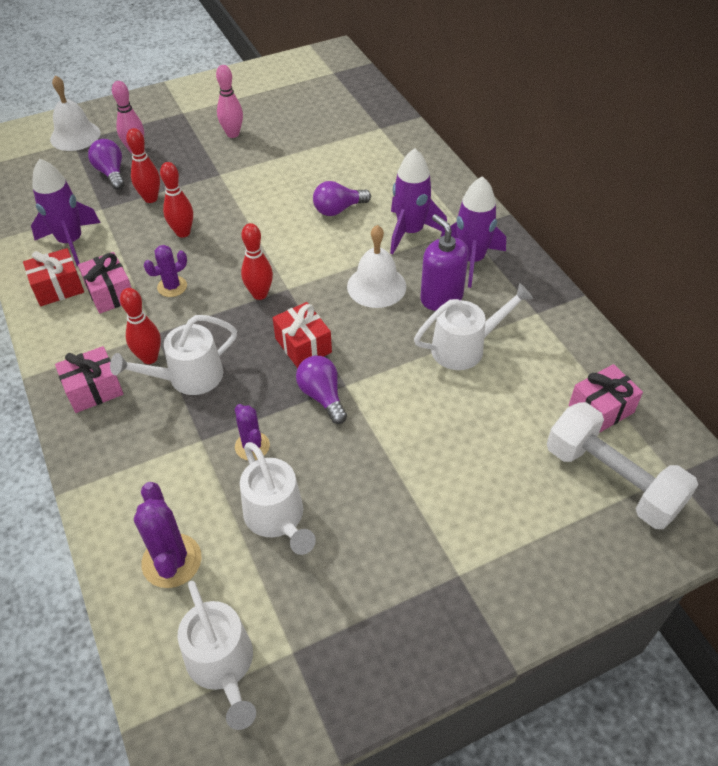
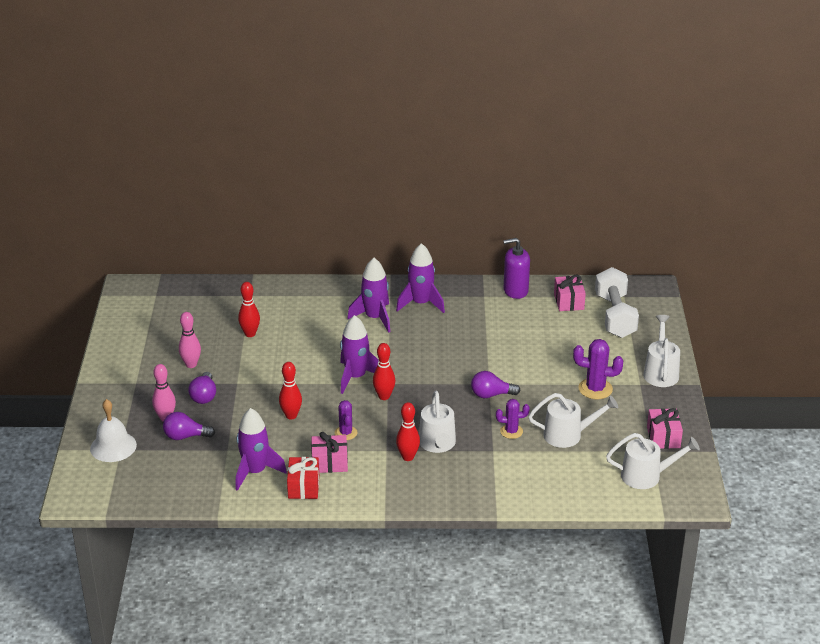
camera: 65 degrees left, 15 degrees down
pink gift [55,346,123,413] -> pink gift moved to [647,408,683,449]
red bowling pin [126,128,160,203] -> red bowling pin moved to [238,282,260,337]
purple cactus [134,482,202,588] -> purple cactus moved to [573,339,623,399]
red gift [273,302,332,368] -> none
purple light bulb [313,181,371,216] -> purple light bulb moved to [188,372,216,404]
white bell [347,225,406,308] -> none
white watering can [414,283,533,370] -> white watering can moved to [643,315,680,387]
purple soap dispenser [420,214,469,311] -> purple soap dispenser moved to [503,238,530,299]
white dumbbell [547,402,698,529] -> white dumbbell turned 75 degrees counterclockwise [595,267,639,338]
none -> purple rocket [340,315,379,394]

